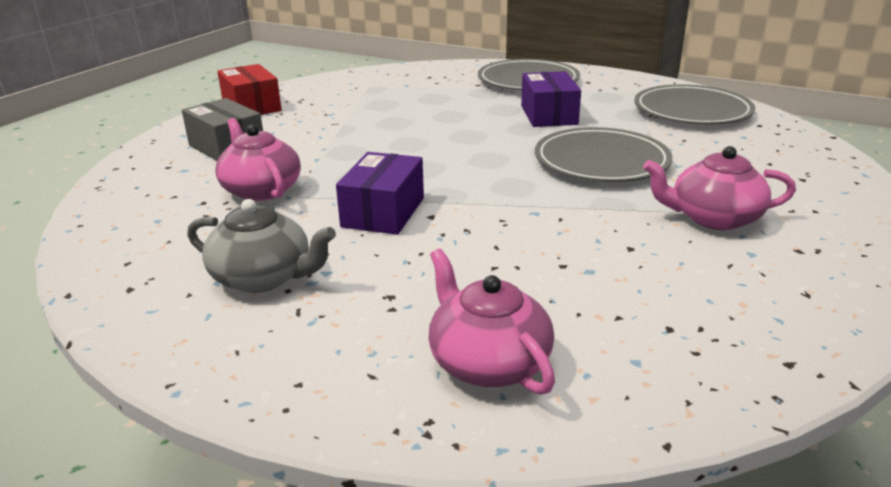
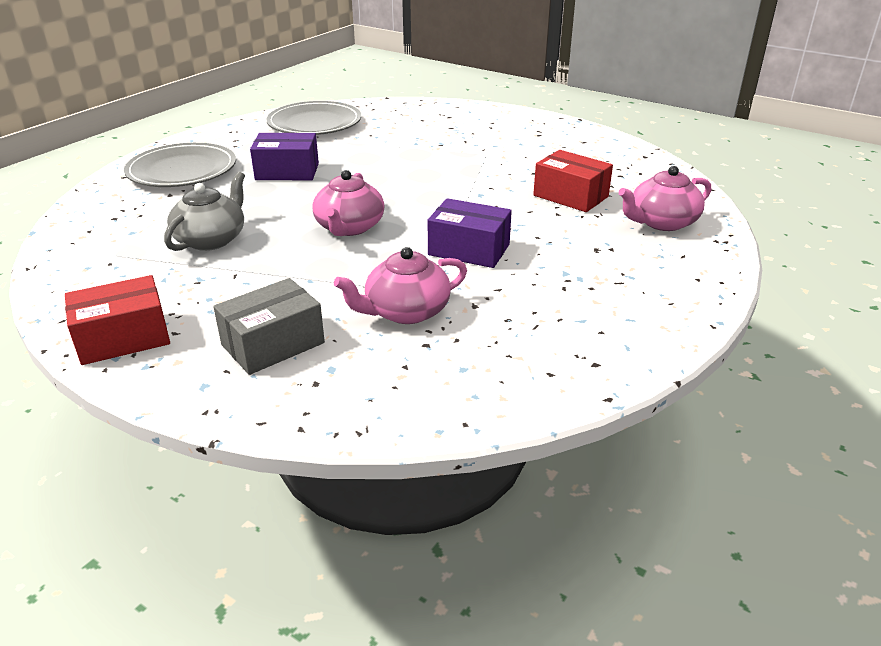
camera: 85 degrees left, 5 degrees up
grey teapot [187,199,336,293] -> grey teapot moved to [164,172,245,251]
grey plate [535,127,672,182] -> none
pink teapot [643,146,796,230] -> pink teapot moved to [312,170,385,236]
none -> red box [533,150,613,212]

